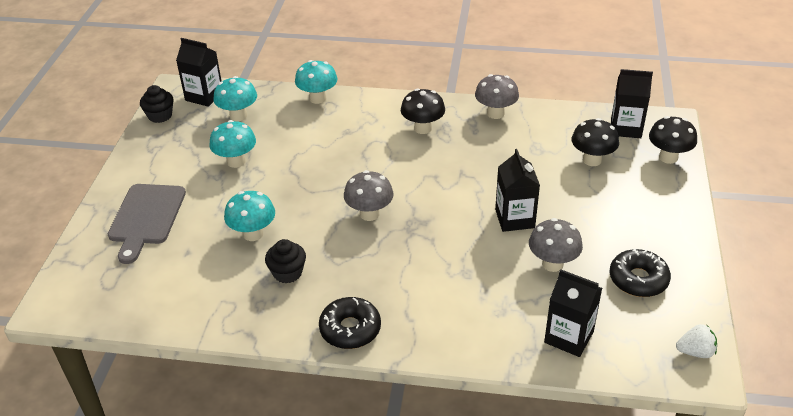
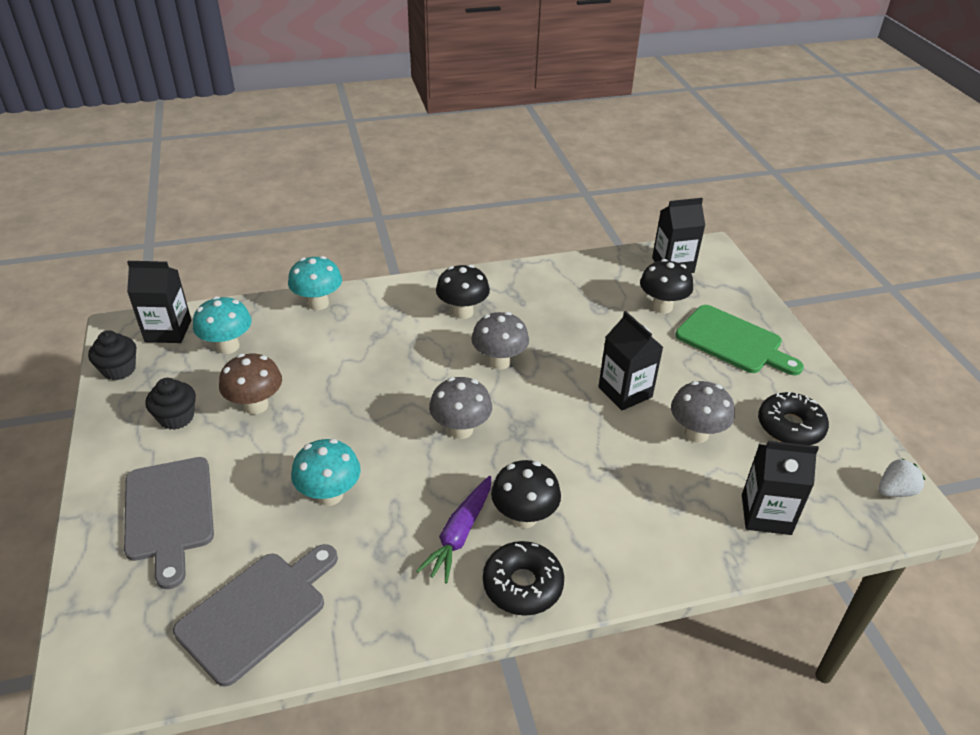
camera: 25 degrees left, 0 degrees up
turquoise mushroom [209,120,256,168] -> brown mushroom [219,354,282,414]
black cupcake [265,239,306,283] -> black cupcake moved to [145,378,196,430]
grey mushroom [475,74,519,119] -> grey mushroom moved to [471,312,529,370]
black mushroom [649,116,697,164] -> black mushroom moved to [491,460,561,528]
none -> grey cutting board [173,544,338,687]
none -> purple carrot [416,476,491,583]
none -> green cutting board [675,305,804,375]

